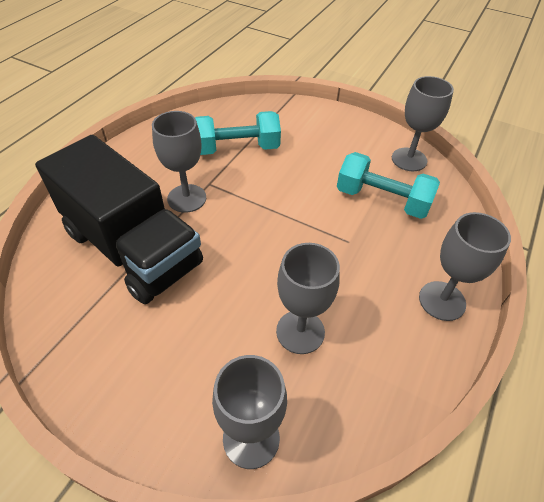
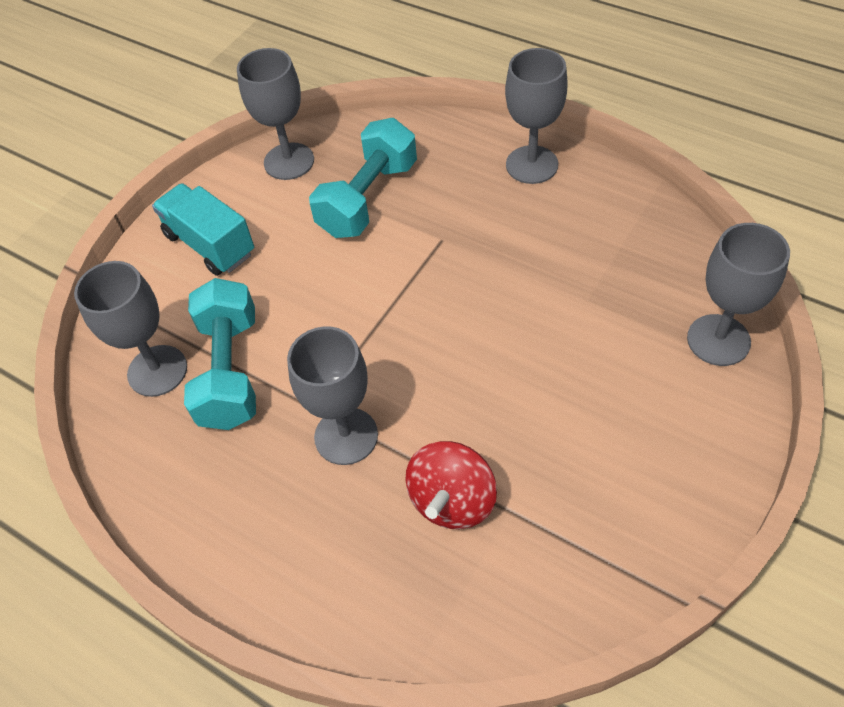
camera: 80 degrees left, 5 degrees up
black truck [35,135,203,304] -> red spinning top [405,441,497,529]
grey goblet [276,243,340,354] -> grey goblet moved to [74,261,187,397]
none -> turquoise truck [152,183,254,276]

